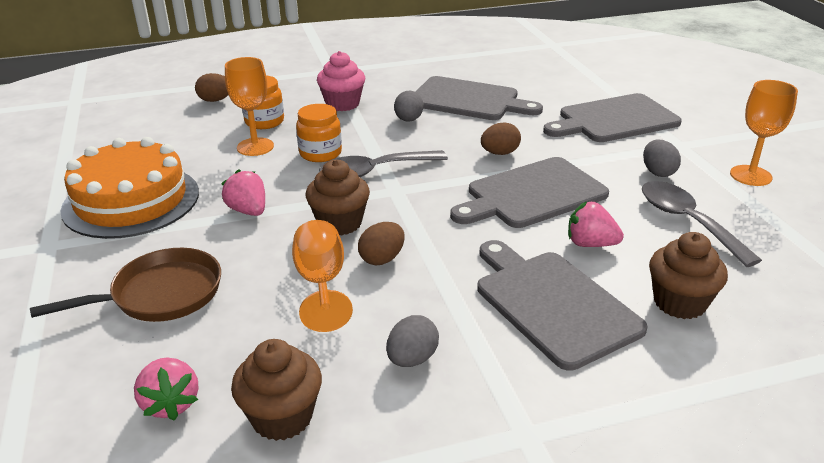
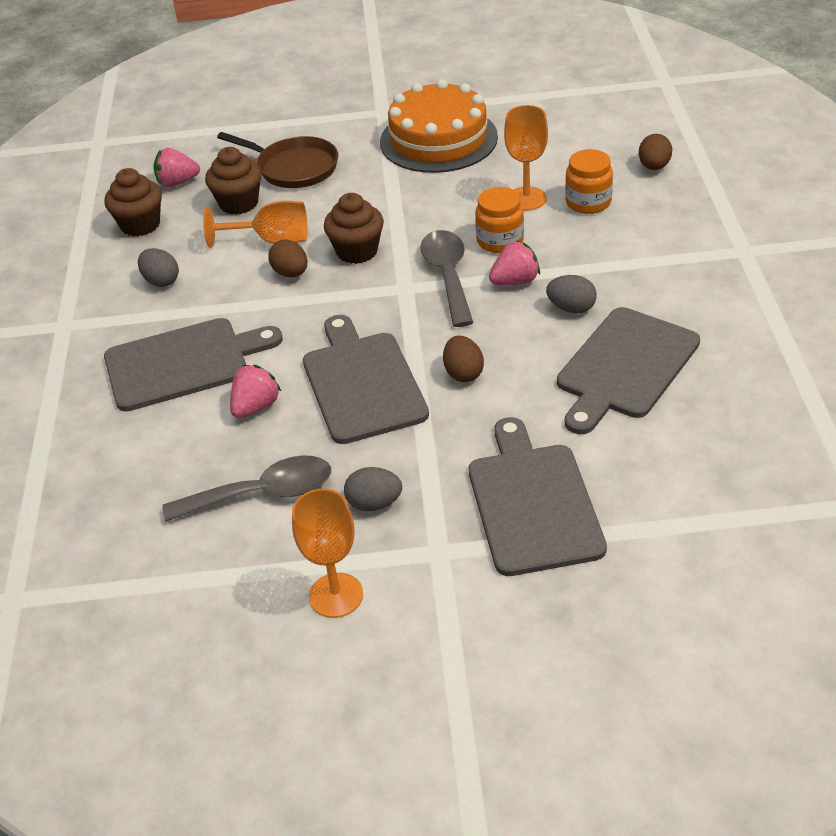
camera: 105 degrees right, 10 degrees up
brown pan [30,248,221,322] -> brown pan turned 45 degrees counterclockwise [217,132,338,188]
pink strawberry [221,169,265,216] -> pink strawberry moved to [489,240,540,285]
pink cupcake [317,51,365,111] -> none
brown cupcake [649,232,728,319] -> brown cupcake moved to [205,147,262,215]

